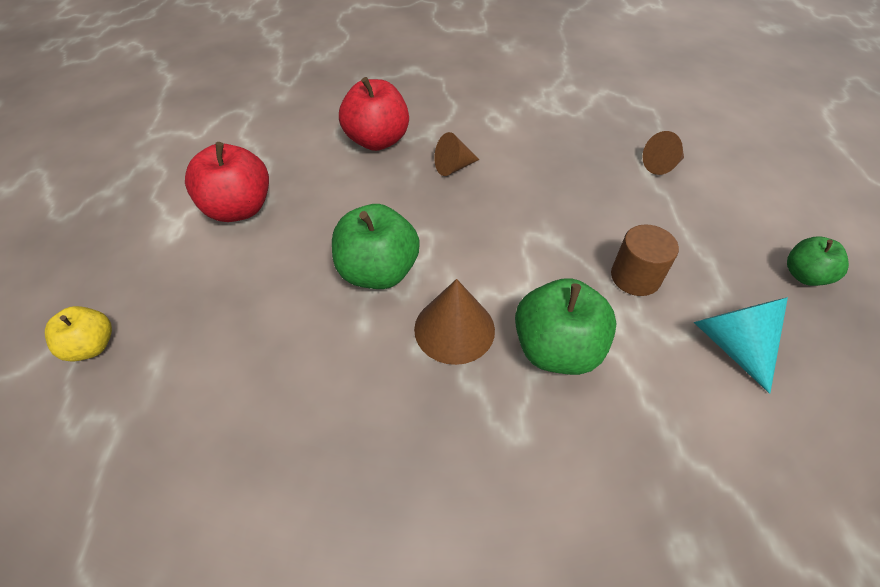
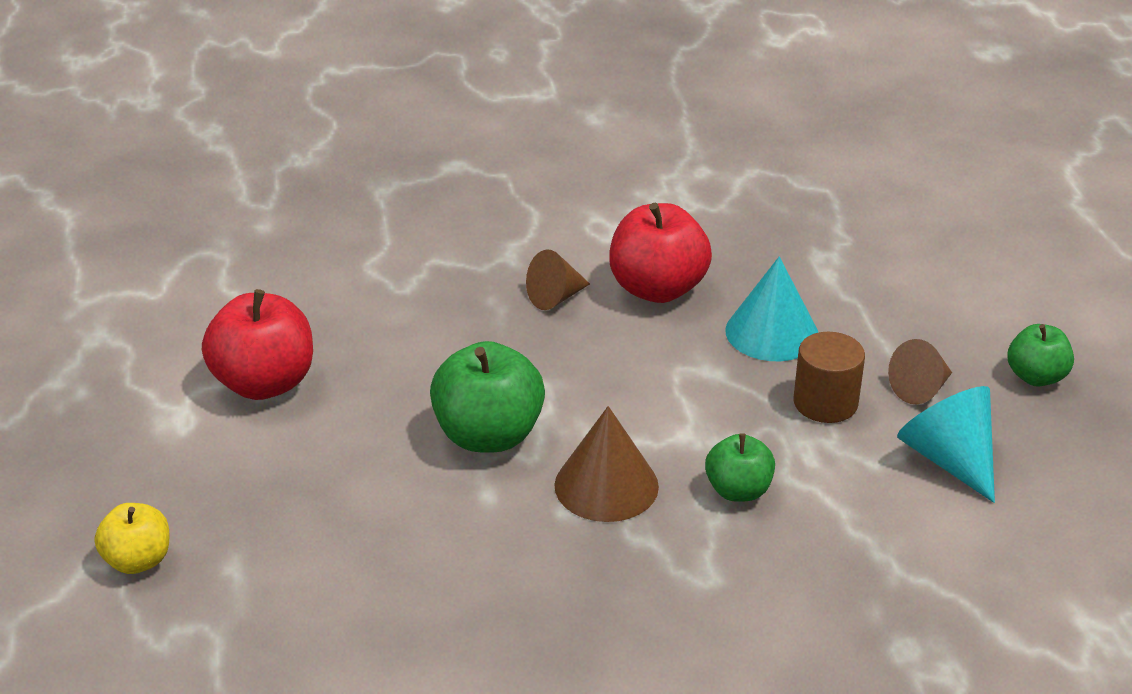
camera: 10 degrees left, 15 degrees down
red apple [339,77,409,151] -> red apple moved to [609,202,712,303]
green apple [515,278,617,375] -> green apple [705,433,775,502], size x0.59
brown cone [642,131,684,175] -> brown cone moved to [888,339,952,405]
none -> turquoise cone [725,257,818,361]

